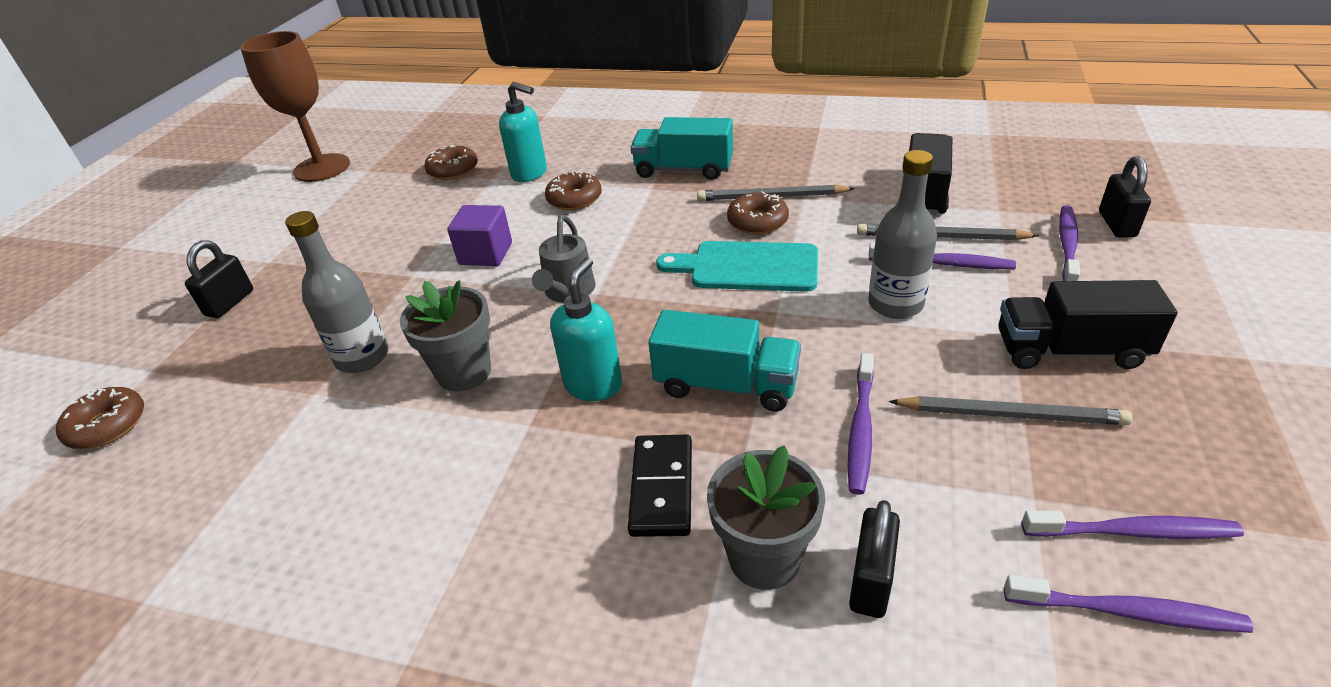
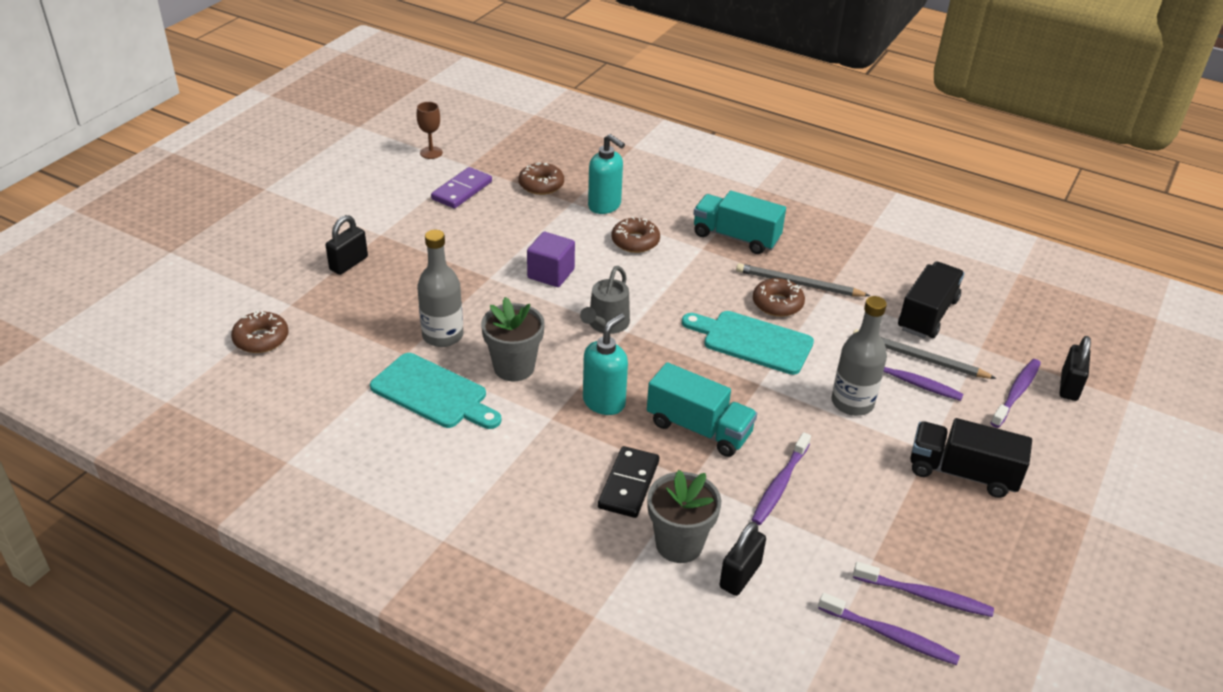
camera: 10 degrees right, 0 degrees up
brown goblet [240,31,350,182] -> brown goblet [417,102,443,159], size x0.47
grey pencil [889,396,1132,425] -> none
none -> turquoise cutting board [370,353,501,429]
none -> purple domino [431,167,492,209]

